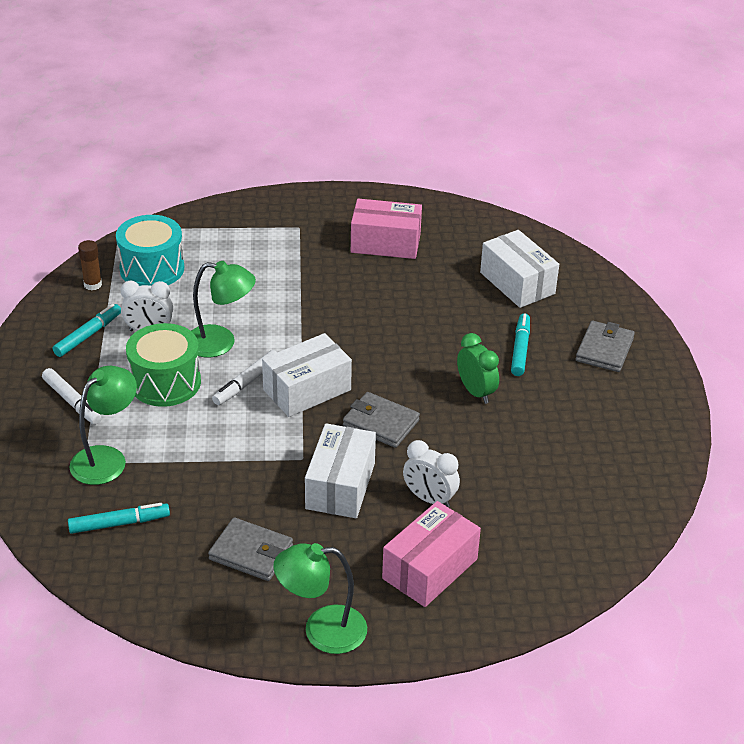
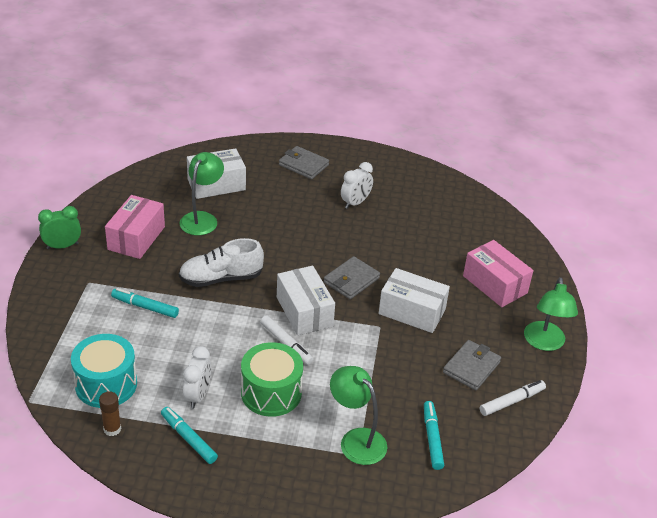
camera: 80 degrees left, 0 degrees up
white marker [42,368,102,425] -> white marker moved to [480,380,546,416]
green lamp [191,261,256,358] -> green lamp moved to [180,152,224,235]
white clock [403,440,460,508] -> white clock moved to [341,162,373,209]
green clock [457,333,499,404] -> green clock moved to [38,206,81,249]
turquoise marker [511,313,530,376] -> turquoise marker moved to [111,288,179,318]
none -> white shoe [179,238,264,287]

